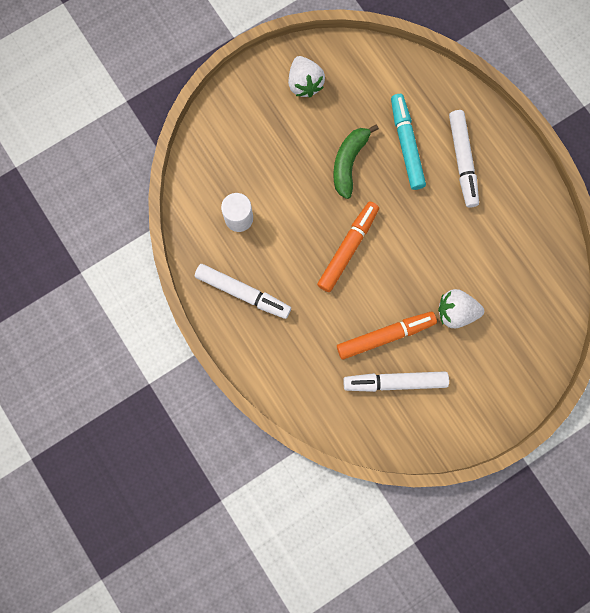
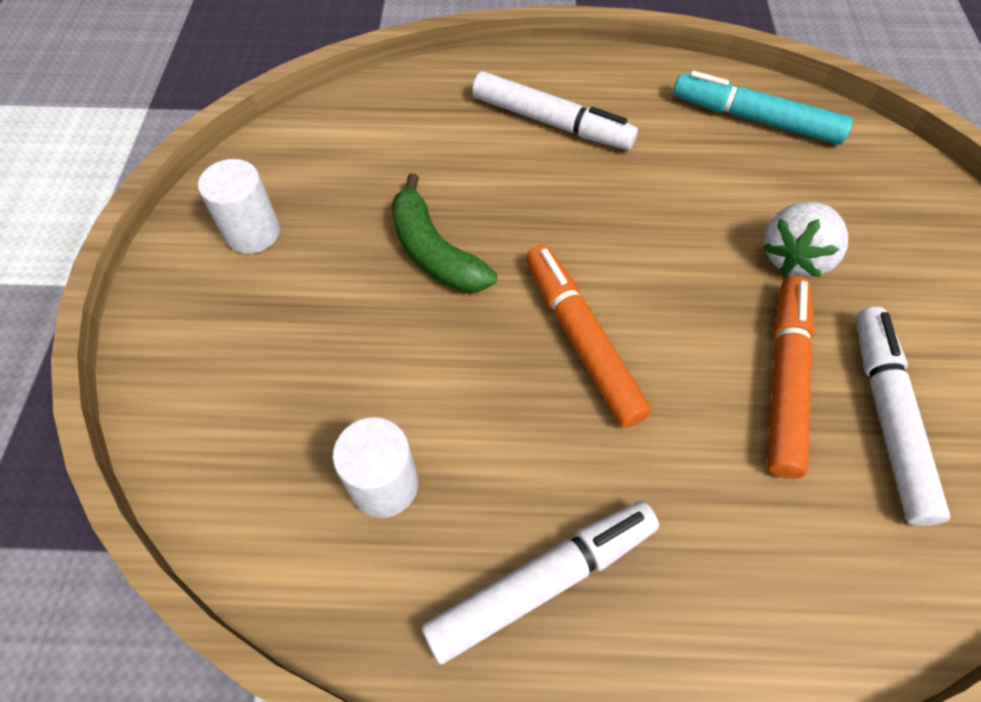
camera: 55 degrees left, 20 degrees down
white strawberry [288,56,325,97] -> white cylinder [198,159,280,254]
white marker [343,371,449,392] -> white marker turned 150 degrees clockwise [856,307,950,526]
turquoise marker [391,94,426,190] -> turquoise marker moved to [673,71,853,145]

